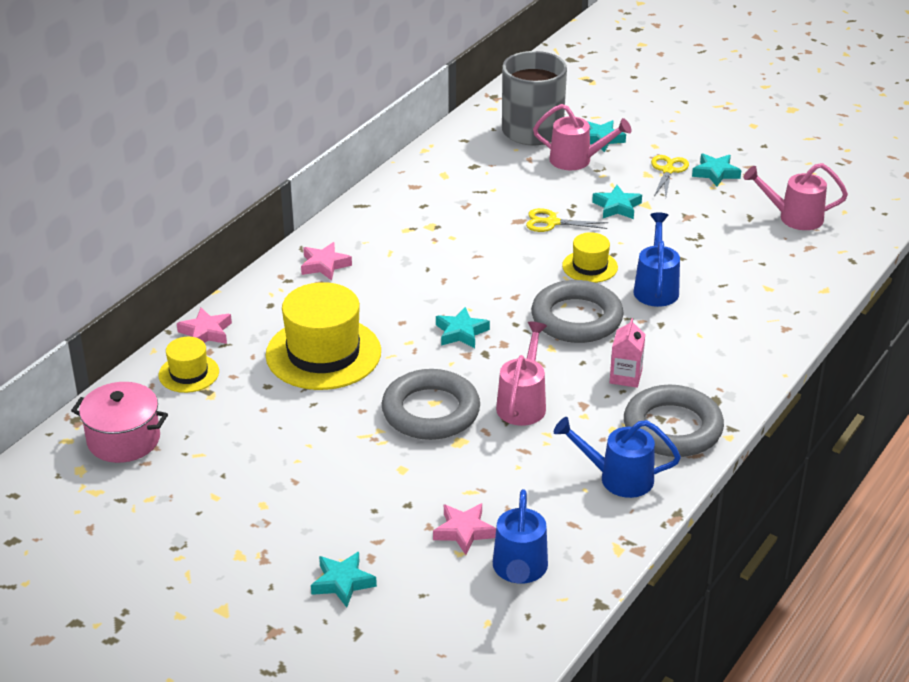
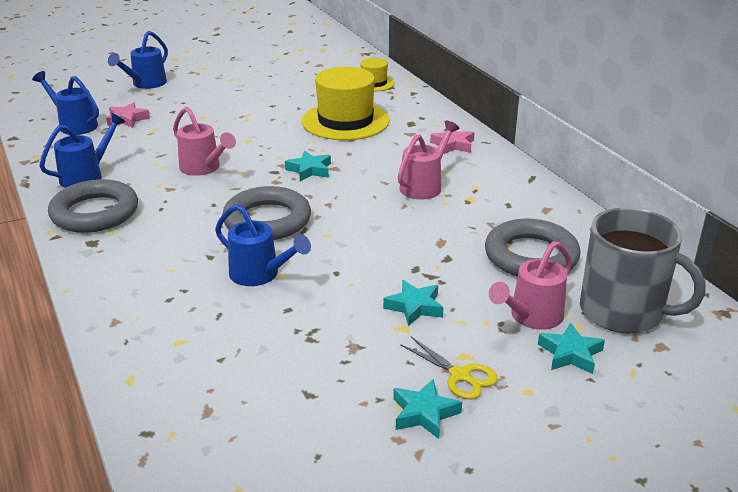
camera: 120 degrees right, 5 degrees down
pink pot [71,382,168,463] -> none
pink star [177,308,232,344] -> none
turquoise star [311,552,377,607] -> blue watering can [108,31,168,89]
grey ring [382,369,480,440] -> grey ring moved to [485,219,580,276]
yellow scissors [526,208,608,232] -> none
yellow hat [562,232,618,283] -> none
pink carton [610,318,645,388] -> none
pink watering can [744,163,848,230] -> pink watering can moved to [398,121,460,200]

